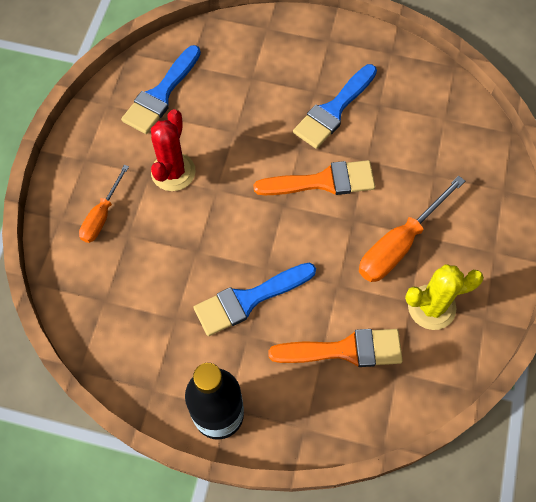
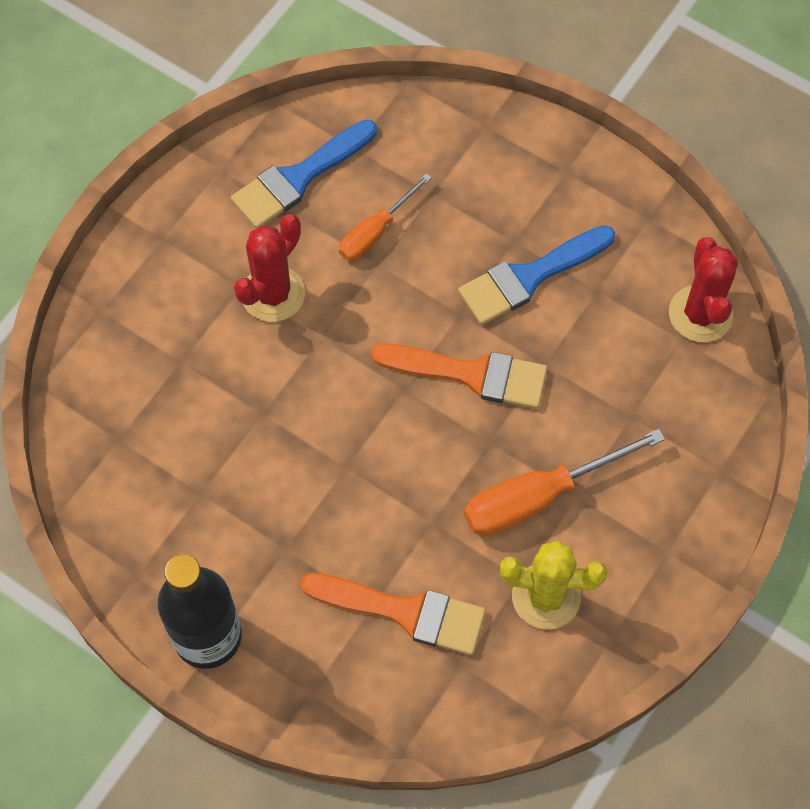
camera: 20 degrees right, 0 degrees up
orange screwdriver [79,165,129,243] -> orange screwdriver moved to [339,173,432,261]
blue brush [194,263,316,336] -> none
none -> red cactus [669,237,738,342]

